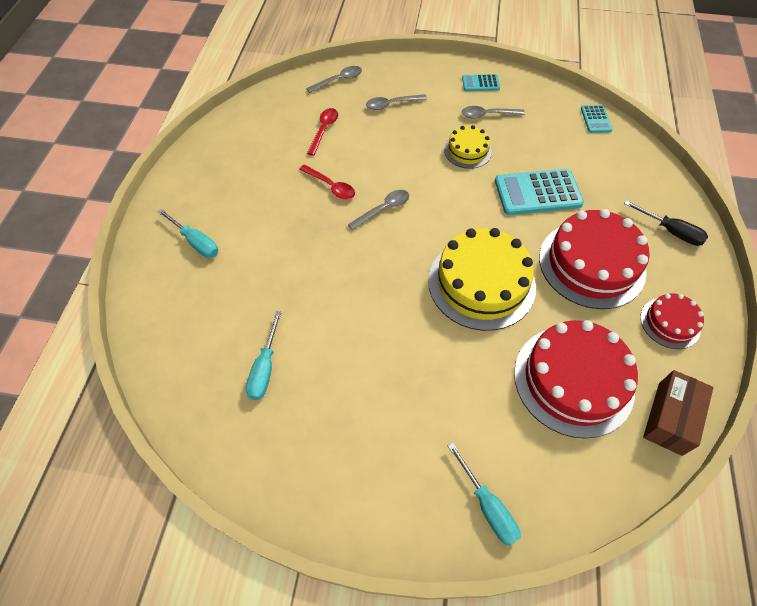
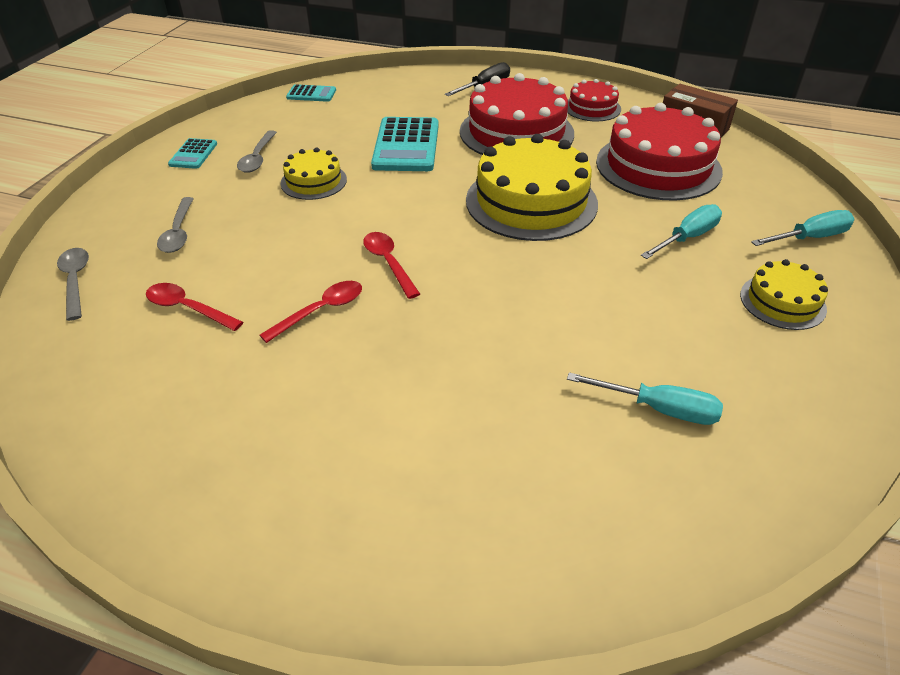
camera: 80 degrees left, 15 degrees down
turquoise screwdriver [157,209,218,258] -> turquoise screwdriver moved to [641,204,722,259]
grey spoon [348,190,409,230] -> red spoon [363,232,420,299]
none -> yellow cake [740,259,828,330]

